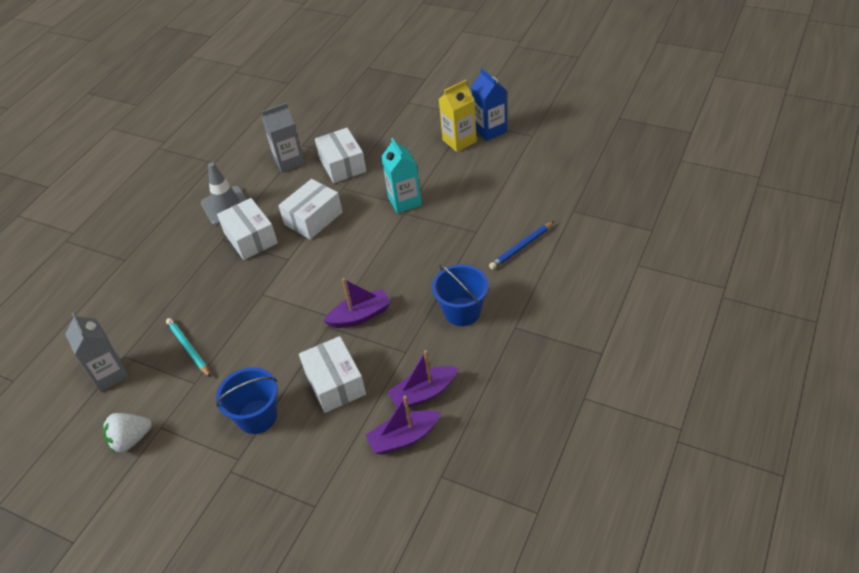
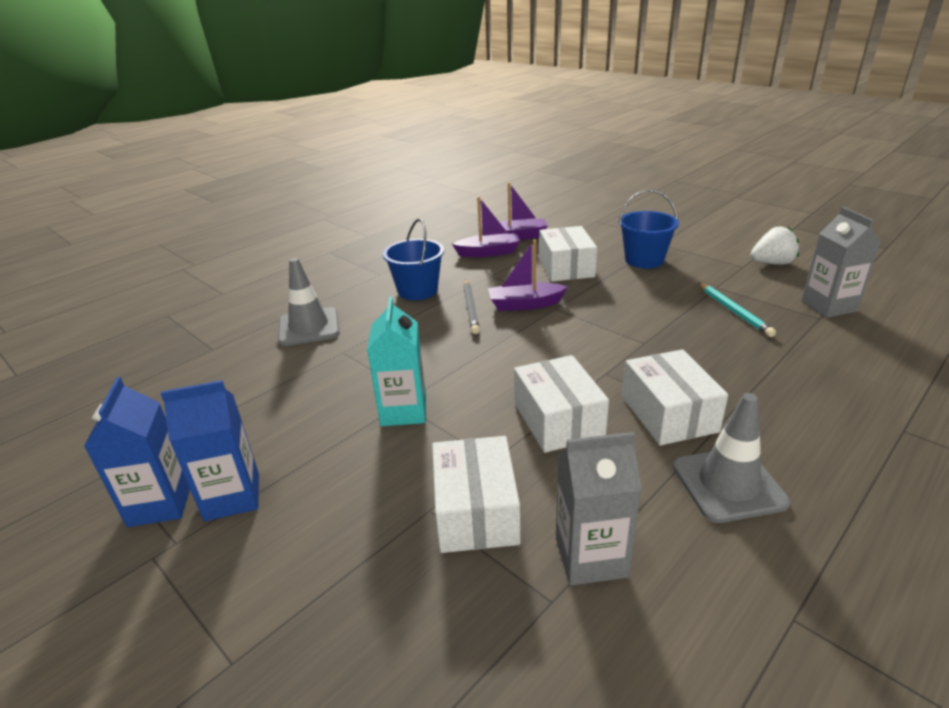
camera: 165 degrees left, 15 degrees down
white box [278,179,343,240] -> white box turned 75 degrees counterclockwise [514,355,609,453]
yellow carton [439,80,477,152] -> blue carton [160,380,259,521]
blue pencil [489,221,554,269] -> grey traffic cone [278,258,340,346]
none -> grey pencil [463,280,480,334]

